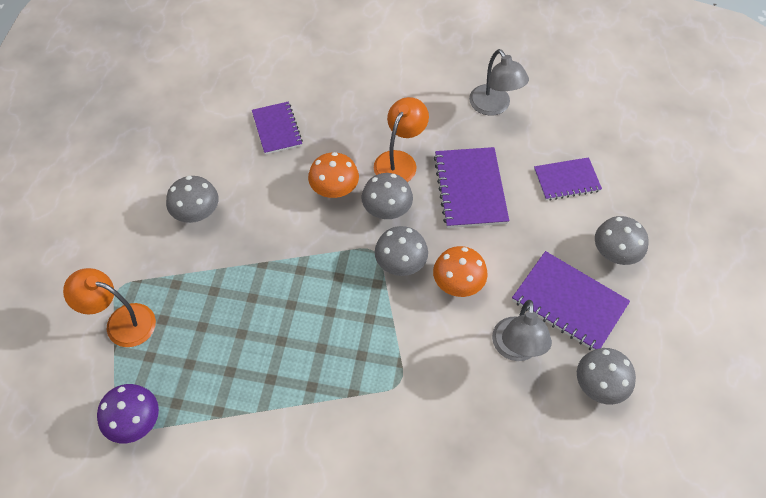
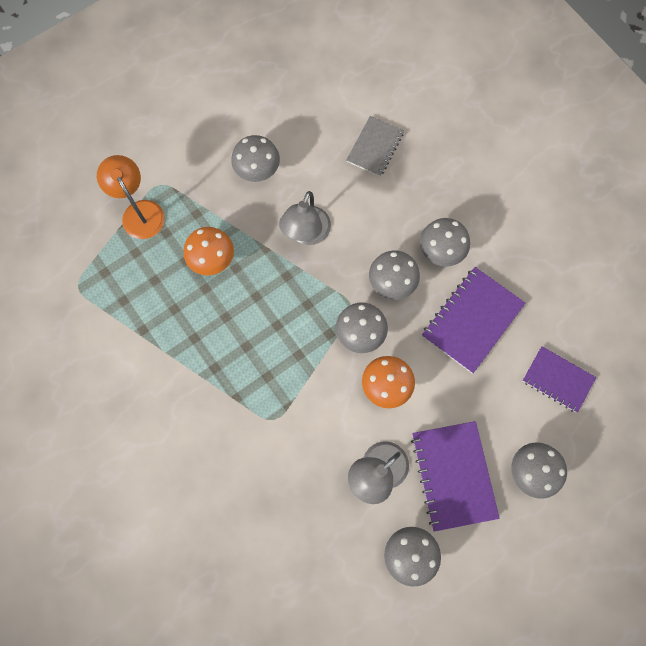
camera: 45 degrees right, 15 degrees up
purple mushroom [97,384,159,443] -> none
purple notebook [252,102,303,154] -> grey notebook [347,116,404,177]
orange mushroom [308,152,359,198] -> orange mushroom moved to [183,227,234,276]
orange lamp [374,97,429,182] -> grey mushroom [420,218,470,267]
grey lamp [469,49,529,116] -> grey lamp moved to [279,191,331,245]

